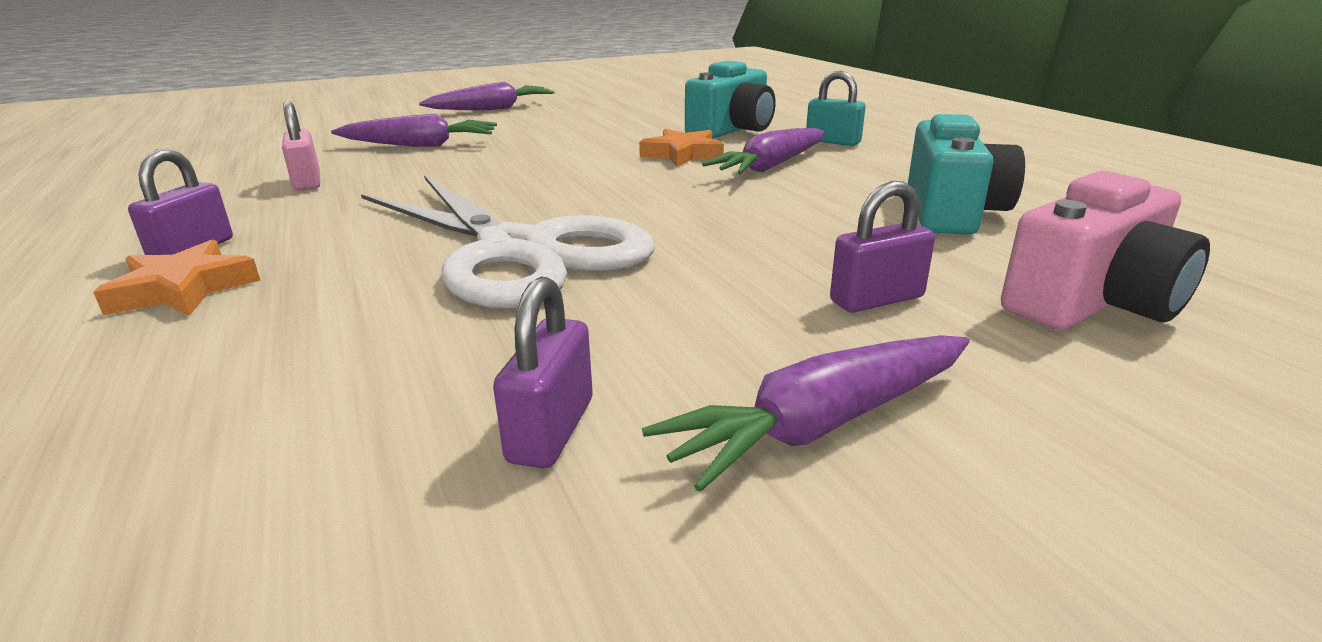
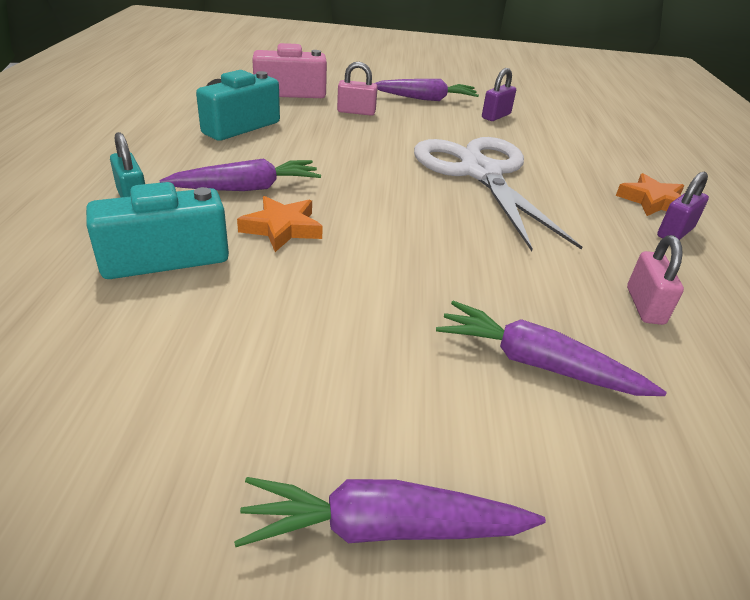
camera: 155 degrees left, 10 degrees up
purple padlock [830,181,935,313] -> pink padlock [337,62,378,116]

